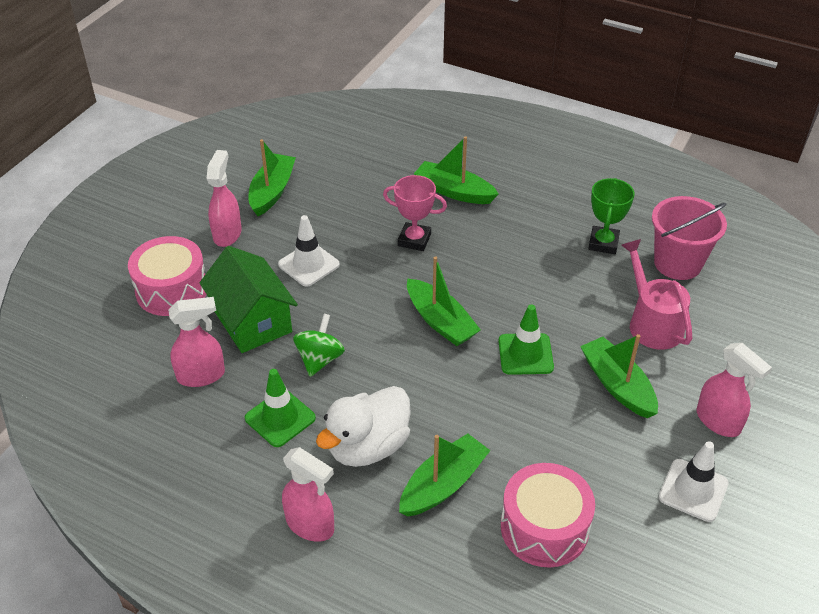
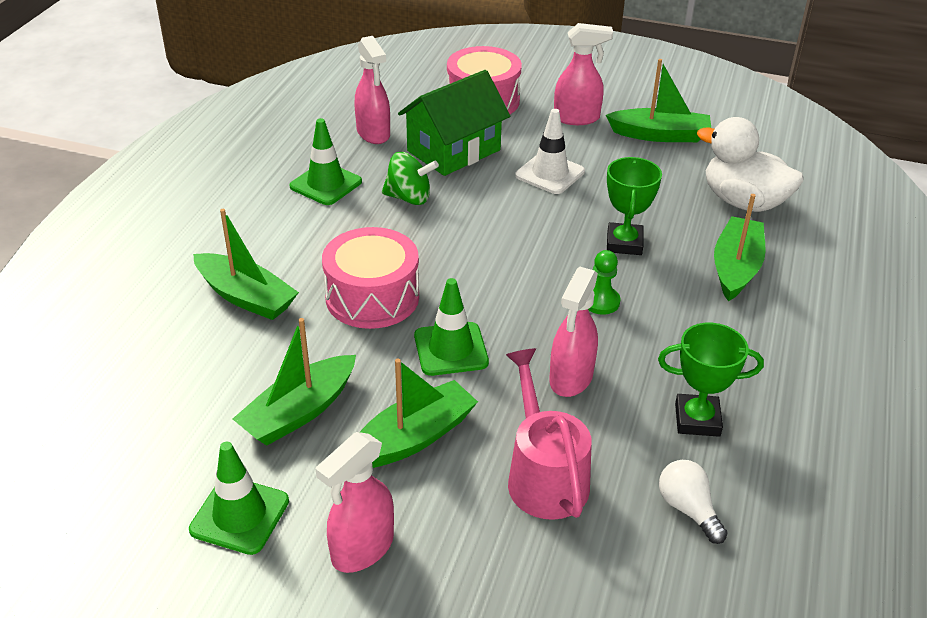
camera: 80 degrees right, 5 degrees down
pink spray bottle [282,447,334,542] -> pink spray bottle moved to [549,267,598,397]
white duck [316,386,411,467] -> white duck moved to [697,117,804,212]
pink trophy [383,175,447,251] -> green trophy [607,157,662,255]
green boat [407,256,481,346] -> green boat moved to [233,318,356,445]
pink drum [501,463,595,567] -> pink drum moved to [322,227,419,329]
pink watering can [621,239,693,350] -> pink watering can turned 75 degrees counterclockwise [506,348,592,520]
pink bucket [652,196,727,280] -> white light bulb [659,460,728,544]
white traffic cone [659,441,729,522] -> green traffic cone [189,442,289,555]
none -> green pawn [588,250,621,315]

